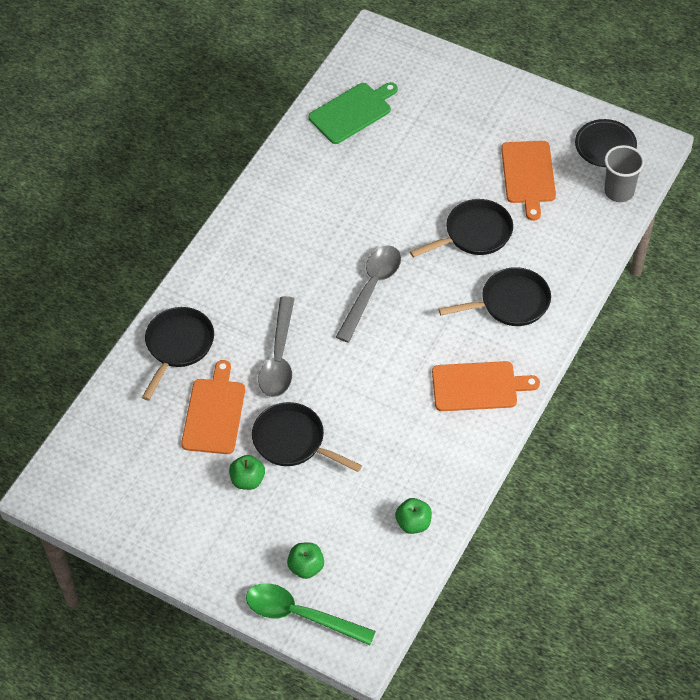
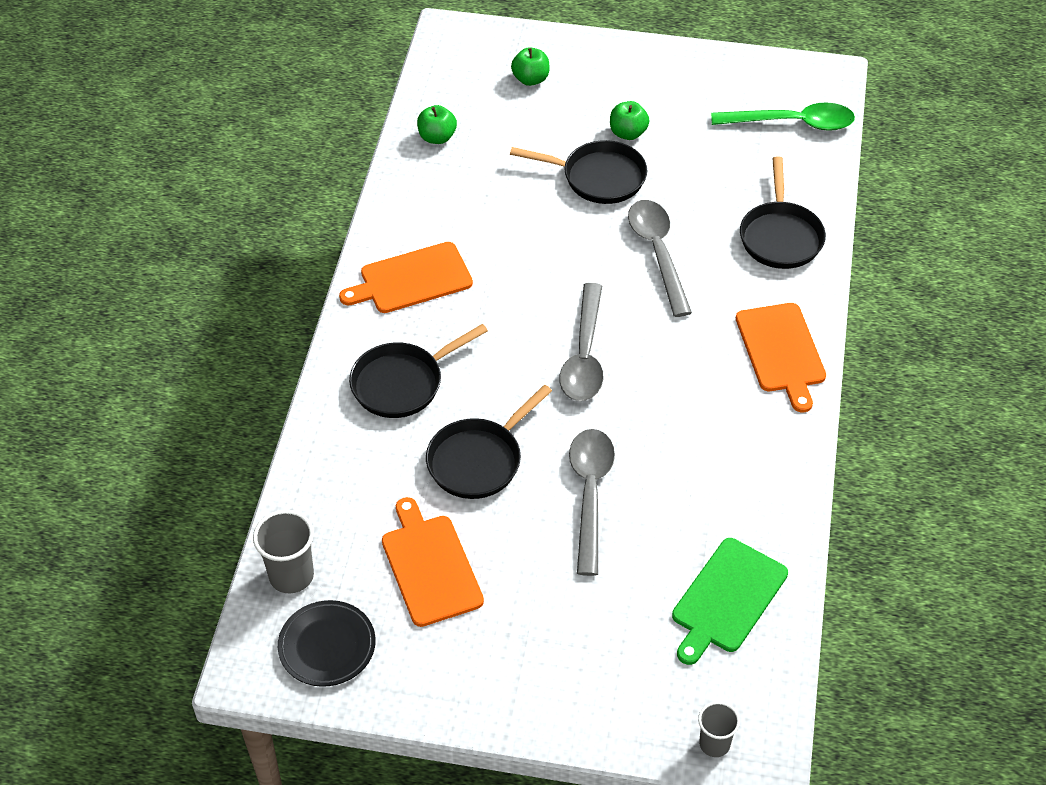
camera: 160 degrees right, 5 degrees down
orange cutting board [181,360,245,454] -> orange cutting board moved to [736,303,826,412]
green spoon [246,583,376,645] -> green spoon moved to [711,102,855,131]
none -> grey spoon [569,429,615,576]
none -> grey cup [698,702,740,757]

